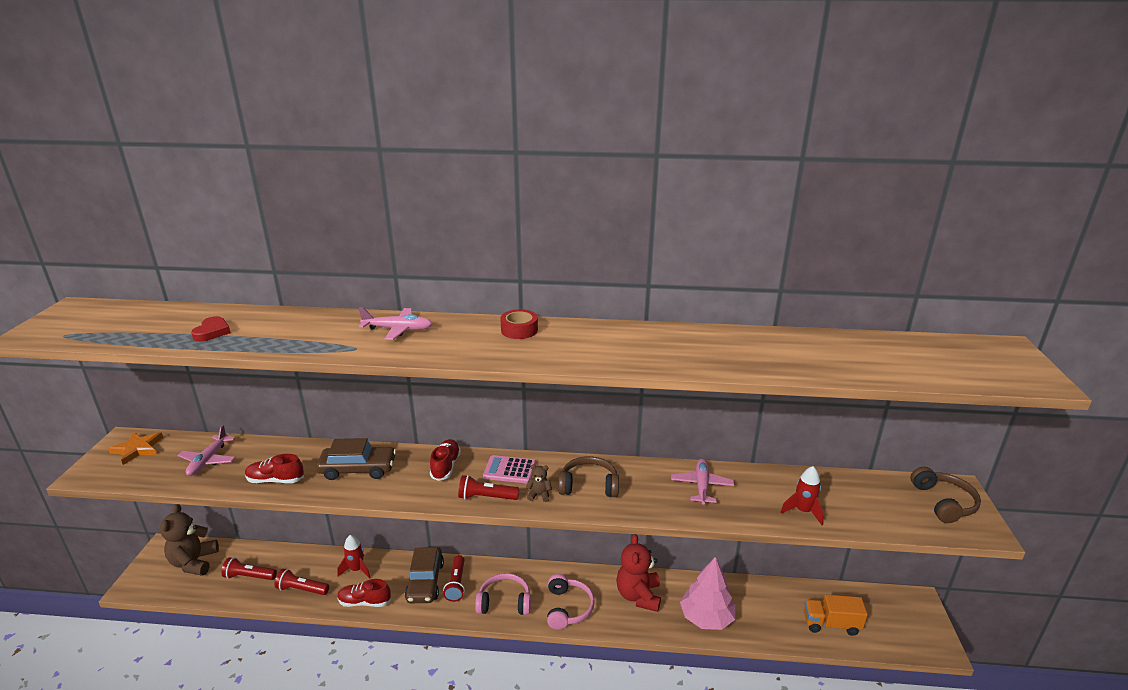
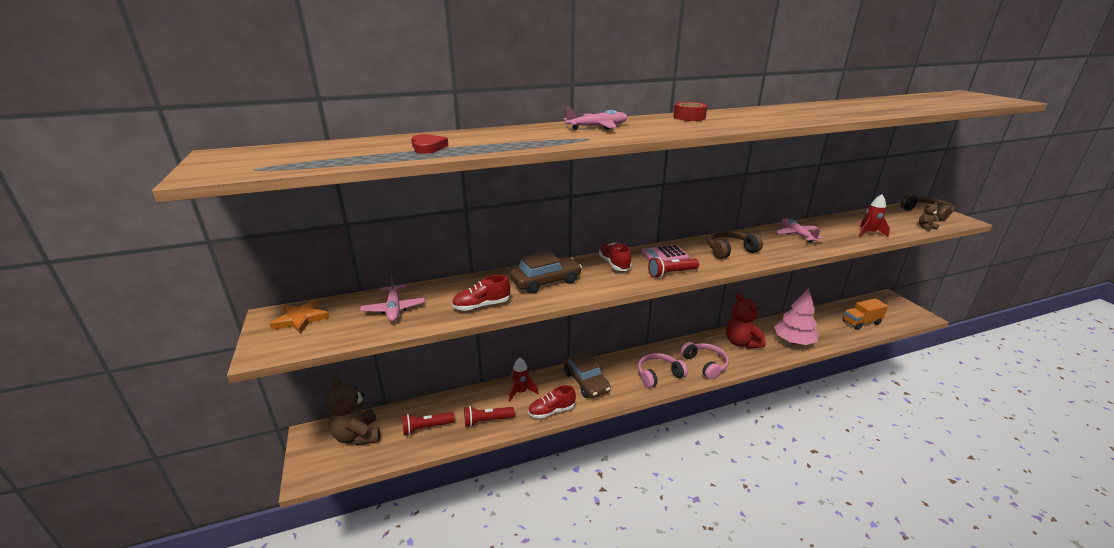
camera: 25 degrees left, 0 degrees up
red flashlight [443,555,465,602] -> none
brown teddy bear [526,465,552,502] -> brown teddy bear moved to [919,202,939,231]

